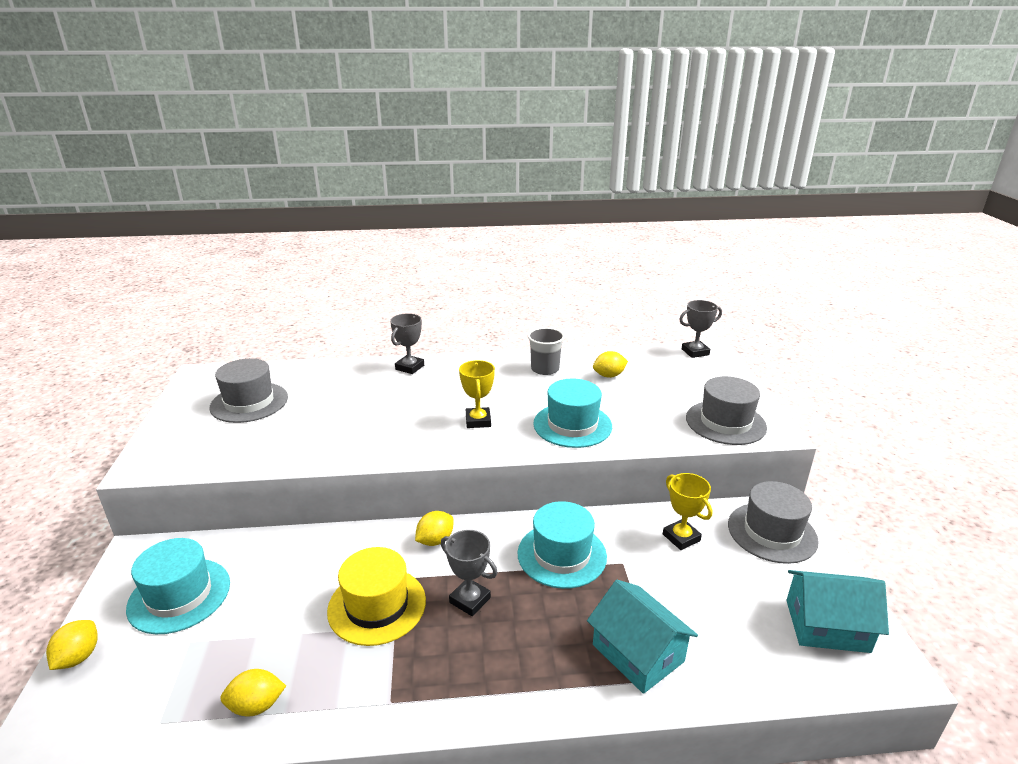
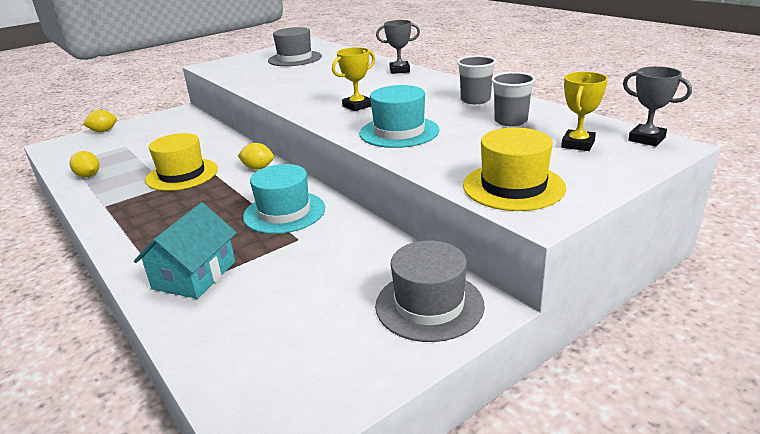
camera: 60 degrees right, 0 degrees up
turquoise hat [126,538,230,634] -> none
grey trophy [441,530,498,616] -> none
yellow lemon [593,351,628,378] -> grey cup [491,72,536,126]
yellow trophy [663,473,712,550] -> yellow trophy moved to [561,72,608,151]
grey hat [686,376,767,445] -> yellow hat [463,127,566,211]
turquoise house [786,570,889,653] -> none

